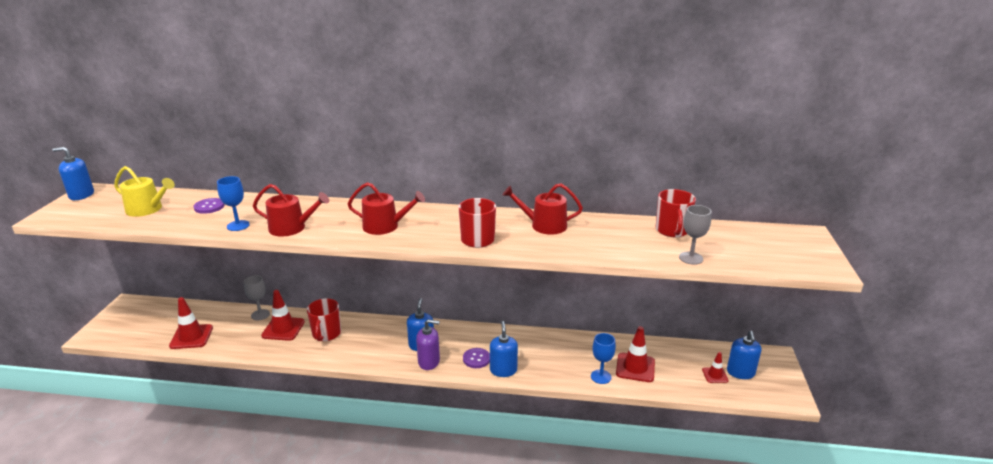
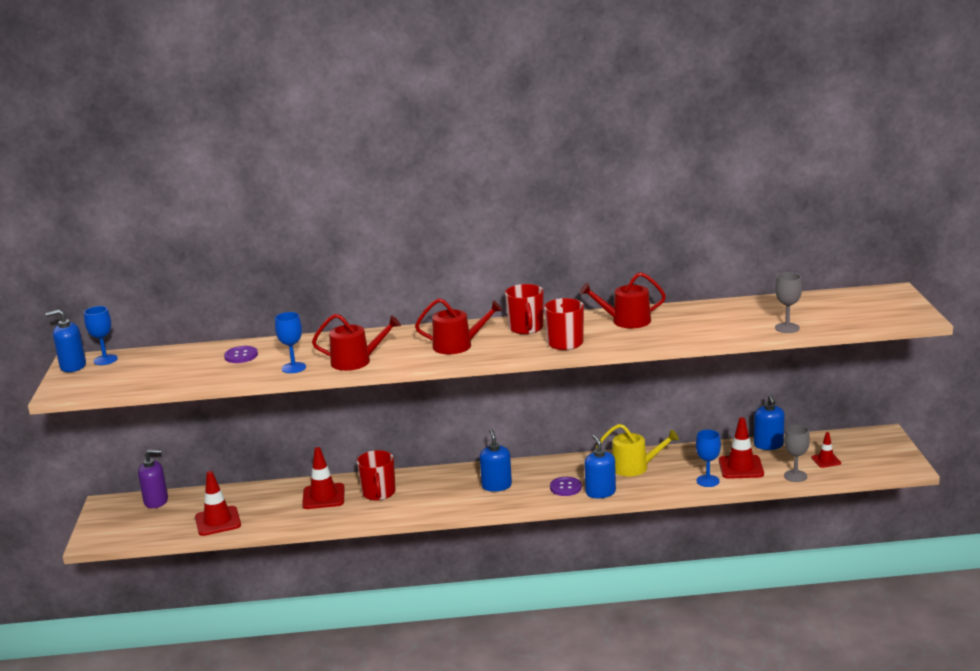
camera: 10 degrees left, 5 degrees down
yellow watering can [114,166,175,217] -> yellow watering can moved to [596,424,679,477]
grey goblet [244,275,270,320] -> grey goblet moved to [784,425,810,482]
purple soap dispenser [416,319,440,370] -> purple soap dispenser moved to [138,449,168,508]
red mug [656,189,696,237] -> red mug moved to [505,284,544,334]
blue soap dispenser [727,331,761,379] -> blue soap dispenser moved to [754,394,785,450]
none -> blue goblet [84,306,118,365]

